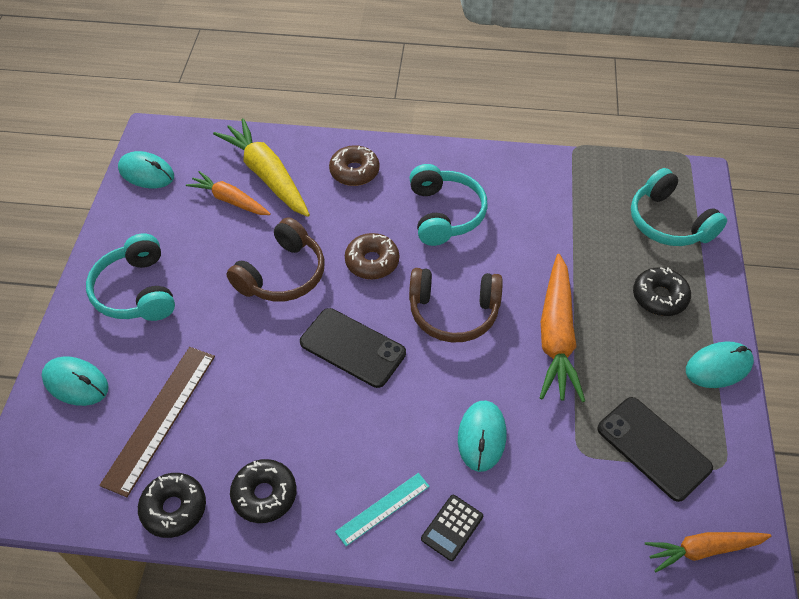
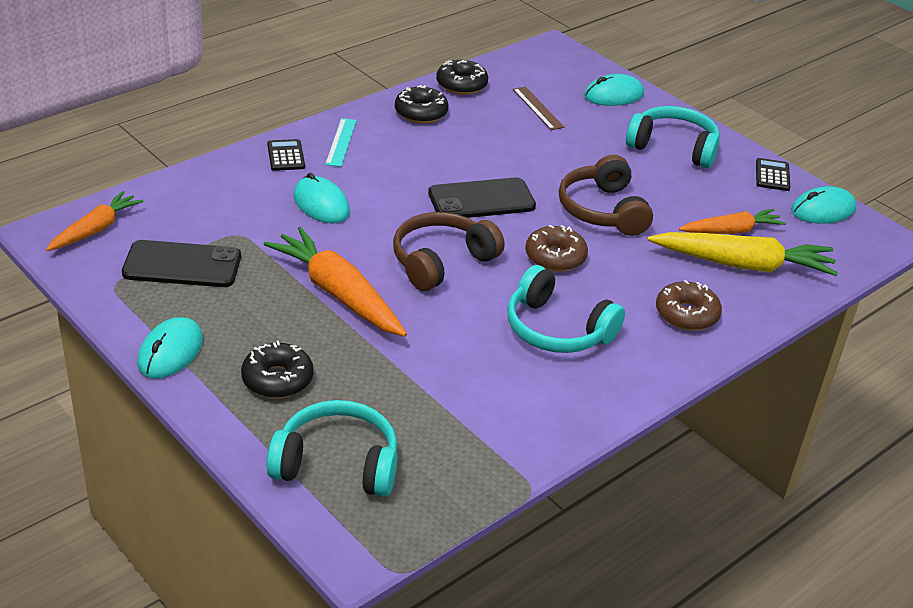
camera: 130 degrees right, 15 degrees down
brown ruler [99,347,215,497] -> brown ruler [513,86,564,130], size x0.57
none -> black calculator [756,158,790,191]

